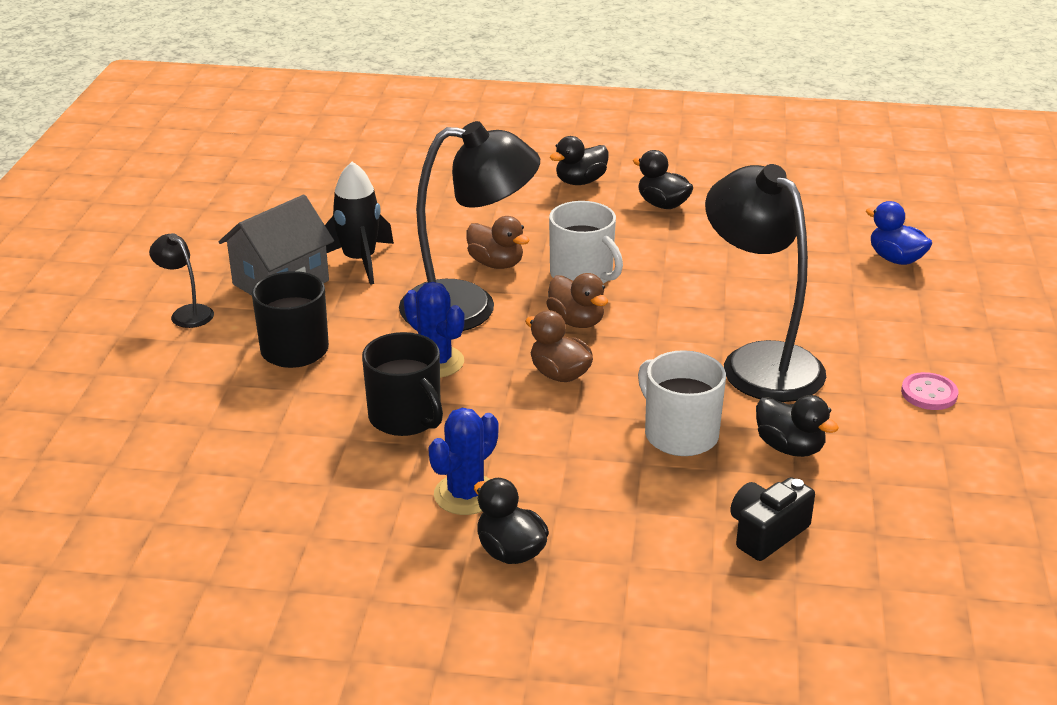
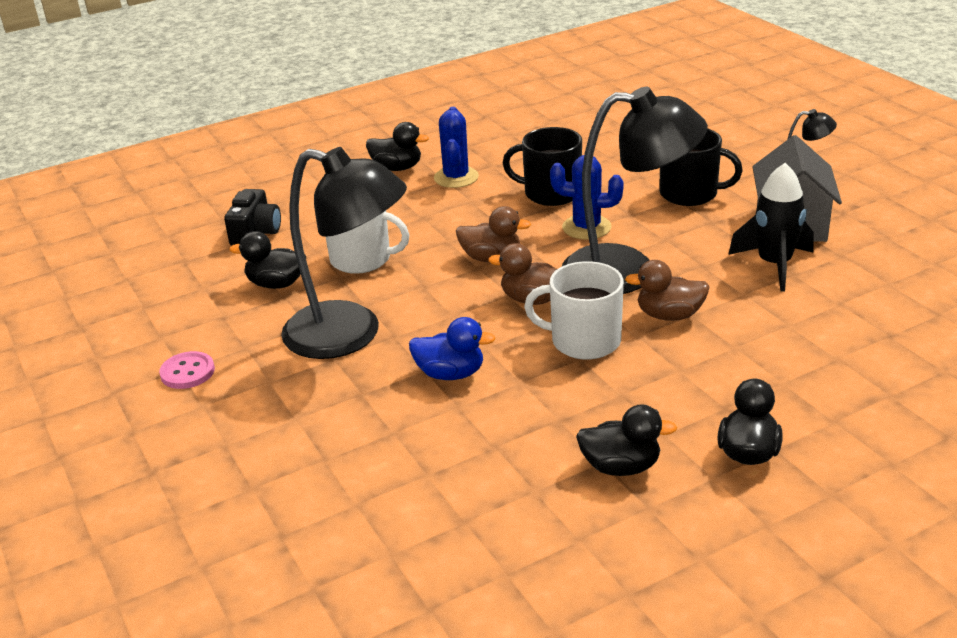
camera: 145 degrees right, 0 degrees up
black lamp [399,121,540,331] -> black lamp turned 135 degrees counterclockwise [562,87,708,294]
blue duck [866,201,932,265] -> blue duck moved to [409,317,495,380]

